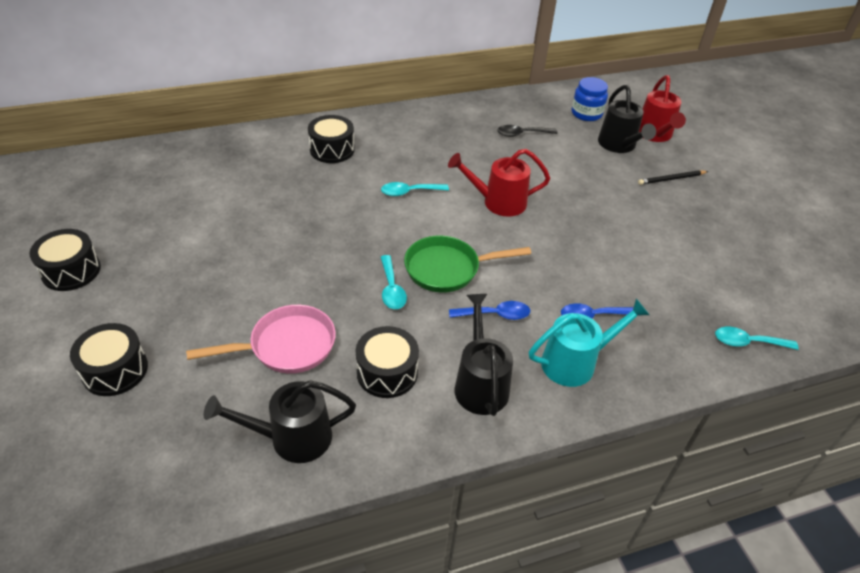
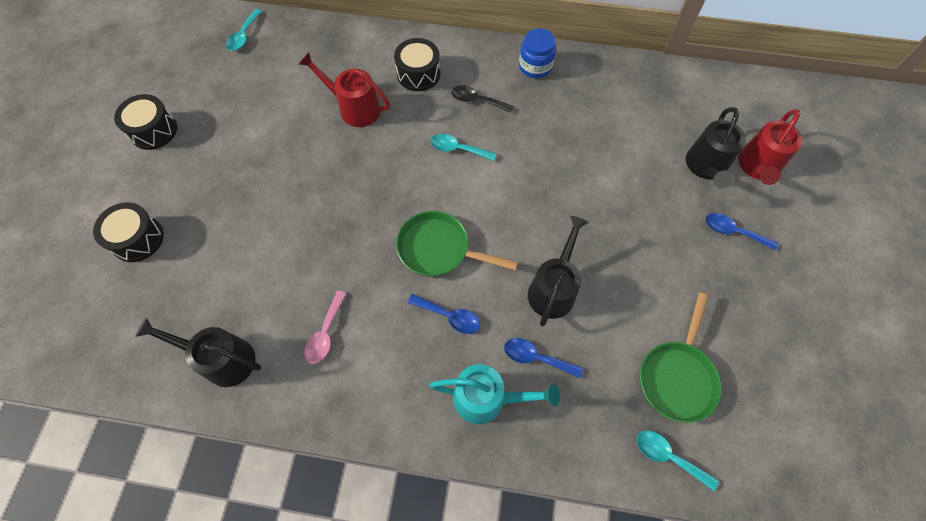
camera: 30 degrees right, 20 degrees up
pink pan [186,305,336,374] -> none
black drum [356,326,419,398] -> pink spoon [304,291,346,364]
turquoise spoon [381,255,407,309] -> turquoise spoon moved to [226,9,262,51]
red watering can [448,149,550,217] -> red watering can moved to [299,52,390,127]
black watering can [454,294,513,416] -> black watering can moved to [528,216,589,327]
black spoon [497,125,557,137] -> black spoon moved to [451,85,514,113]
blue jar [571,77,608,121] -> blue jar moved to [519,28,556,78]
black pencil [638,170,708,185] -> blue spoon [706,213,778,250]
none -> green pan [640,293,722,423]

